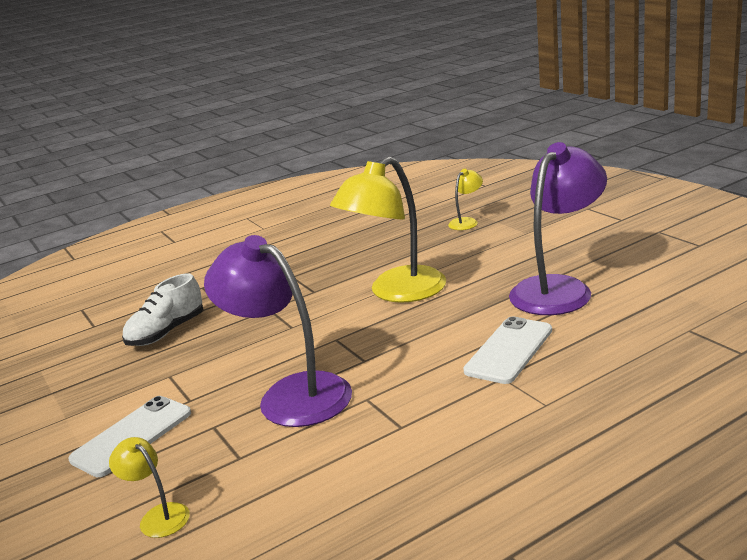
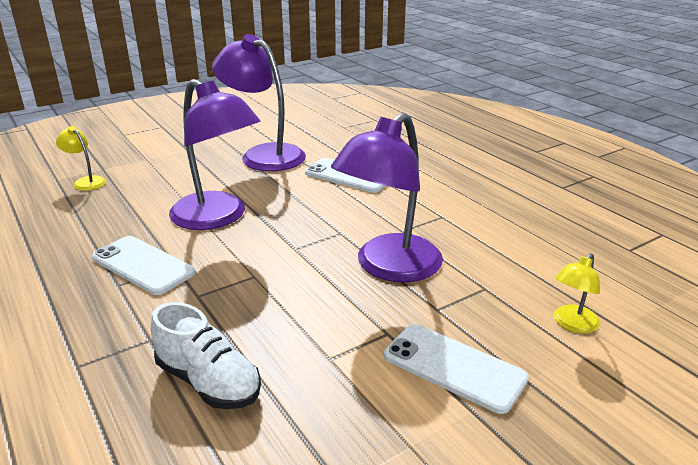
camera: 95 degrees left, 5 degrees up
yellow lamp [330,156,446,303] -> purple lamp [169,79,261,230]
none -> white phone [92,236,195,295]

